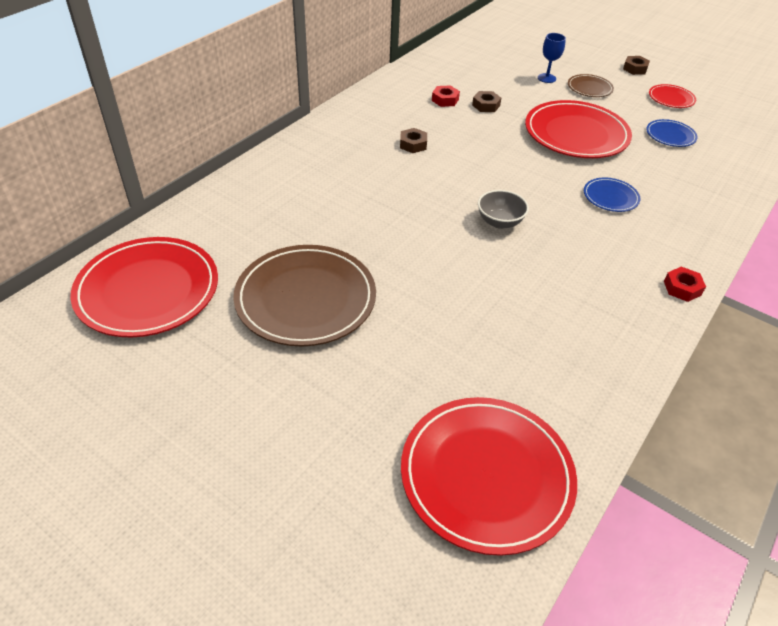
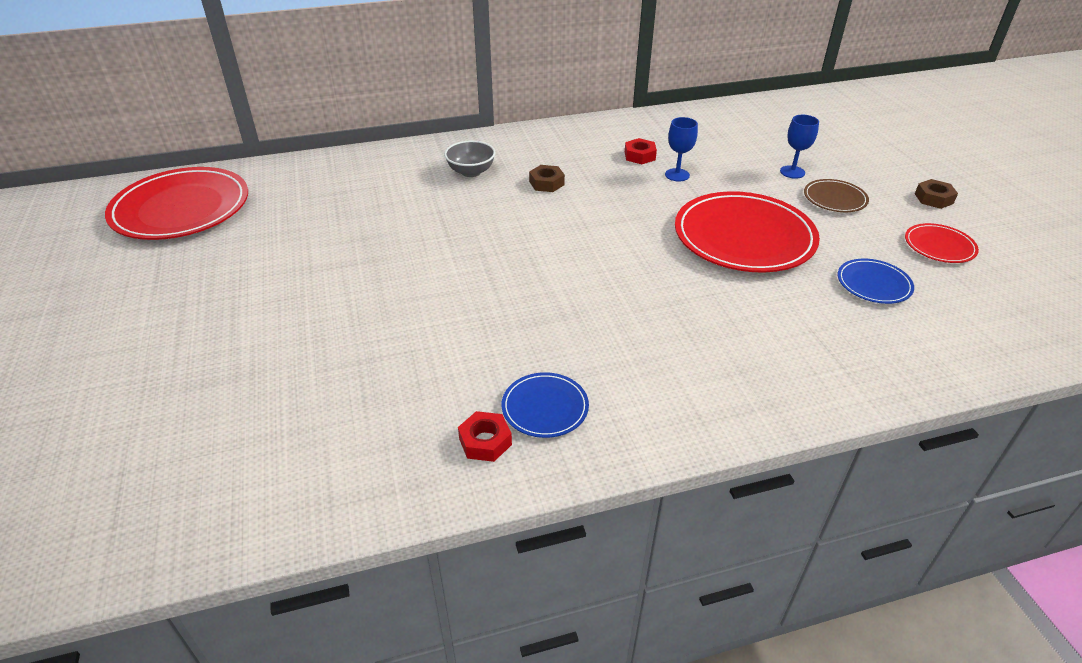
camera: 40 degrees right, 5 degrees down
brown plate [233,245,376,346] -> none
red plate [401,397,577,556] -> none
brown nut [472,91,501,112] -> blue goblet [665,117,698,181]
grey bowl [478,190,529,229] -> grey bowl moved to [444,140,496,177]
blue plate [584,177,640,212] -> blue plate moved to [502,372,589,438]
red nut [664,267,706,302] -> red nut moved to [458,411,512,462]

